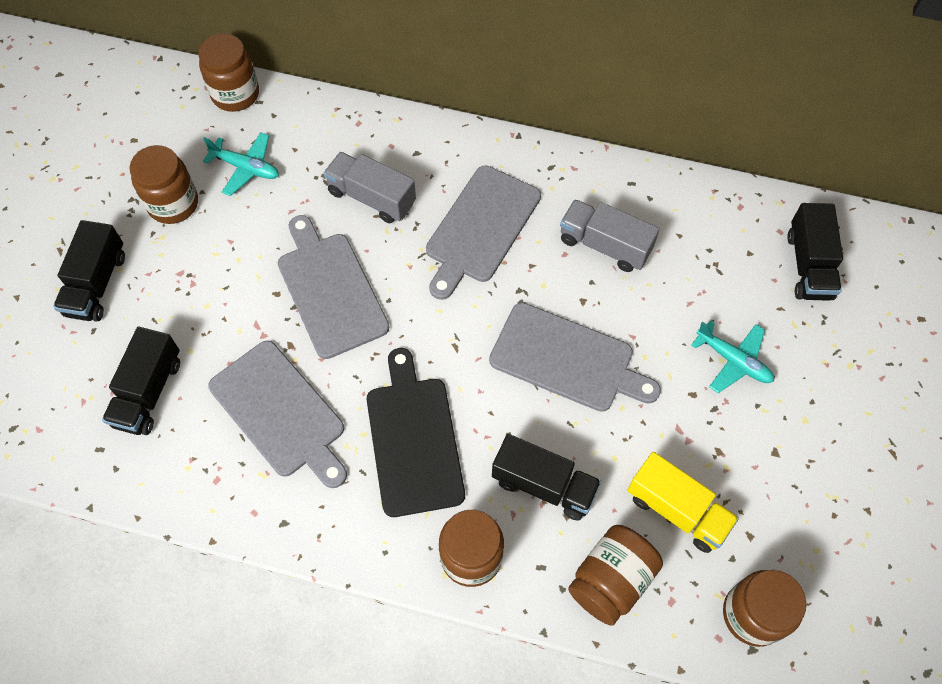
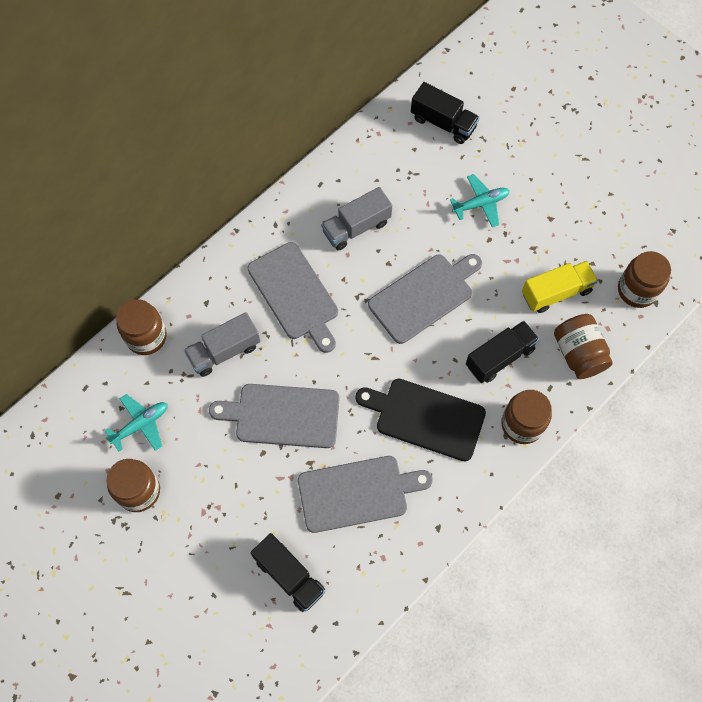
camera: 60 degrees left, 5 degrees up
black truck [53,220,125,322] -> none
brown jar [198,34,259,112] -> brown jar moved to [116,299,167,355]

